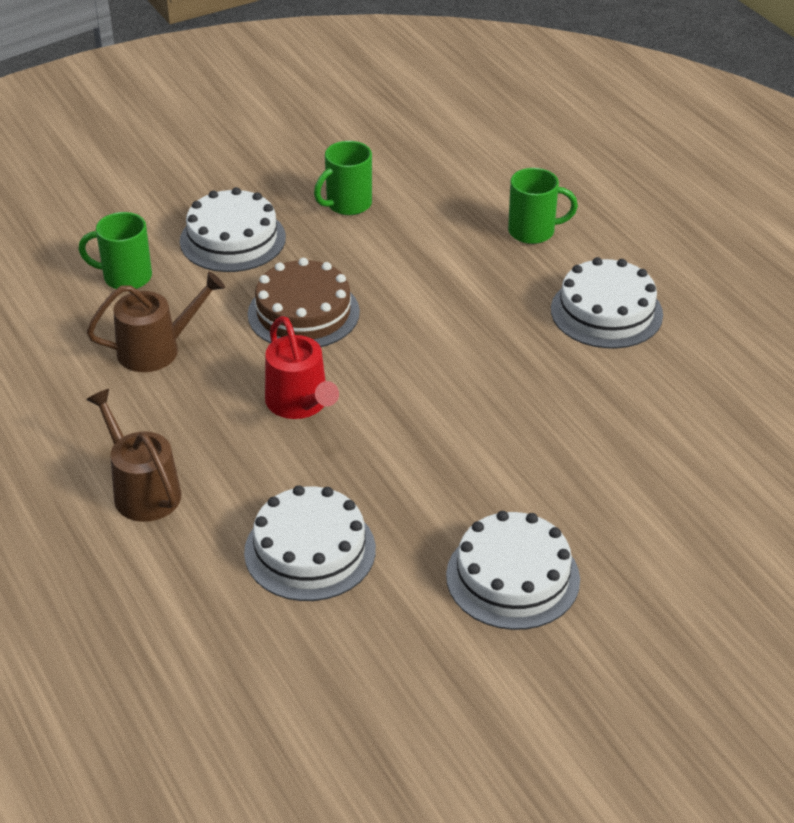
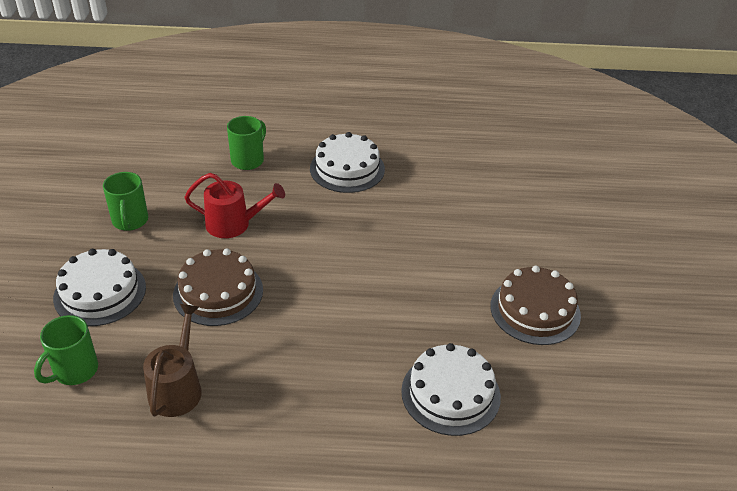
camera: 60 degrees left, 0 degrees up
brown watering can [86,389,181,522] -> none
red watering can [265,316,339,419] -> red watering can moved to [184,173,285,238]
white cake [446,511,580,630] -> brown cake [490,266,581,345]

